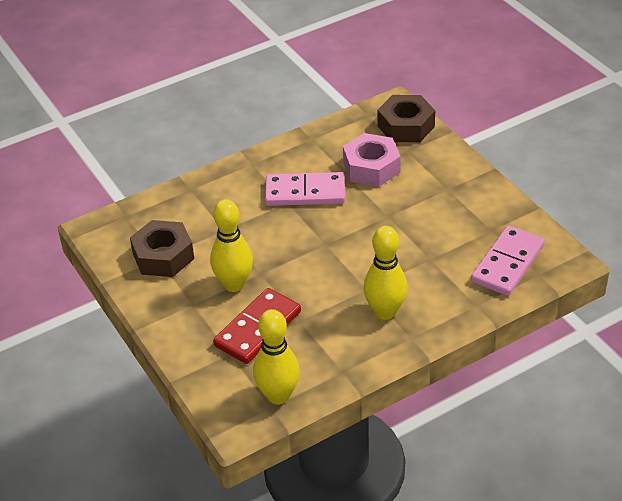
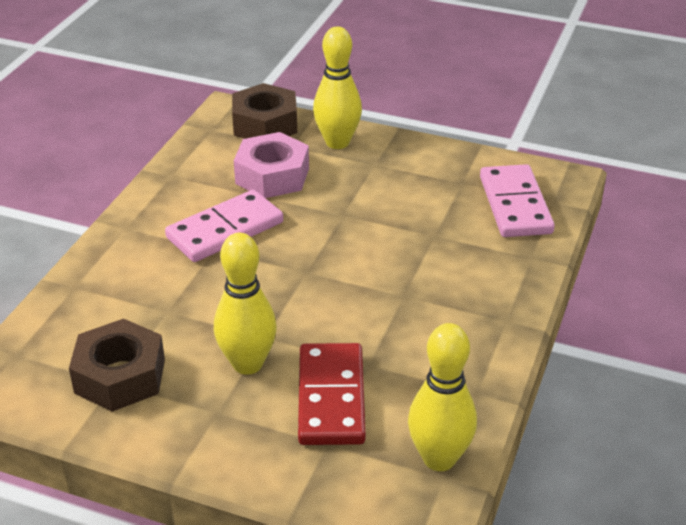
camera: 40 degrees left, 5 degrees down
yellow bowling pin [363,226,407,320] -> yellow bowling pin moved to [313,26,362,149]

